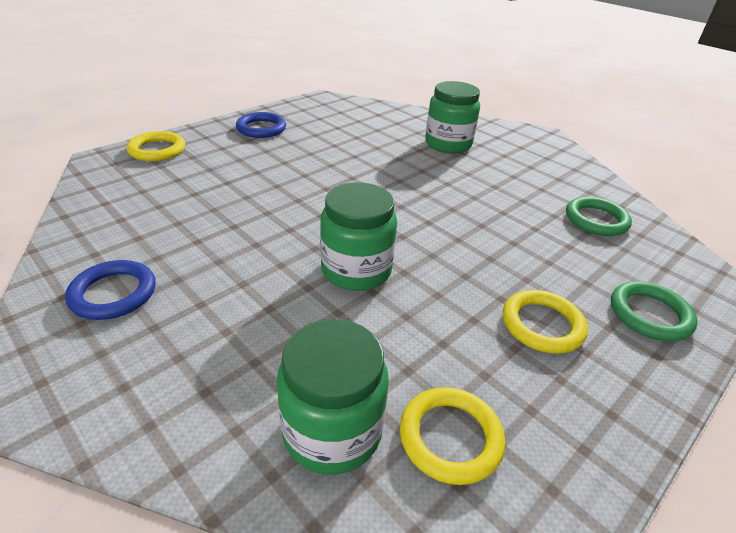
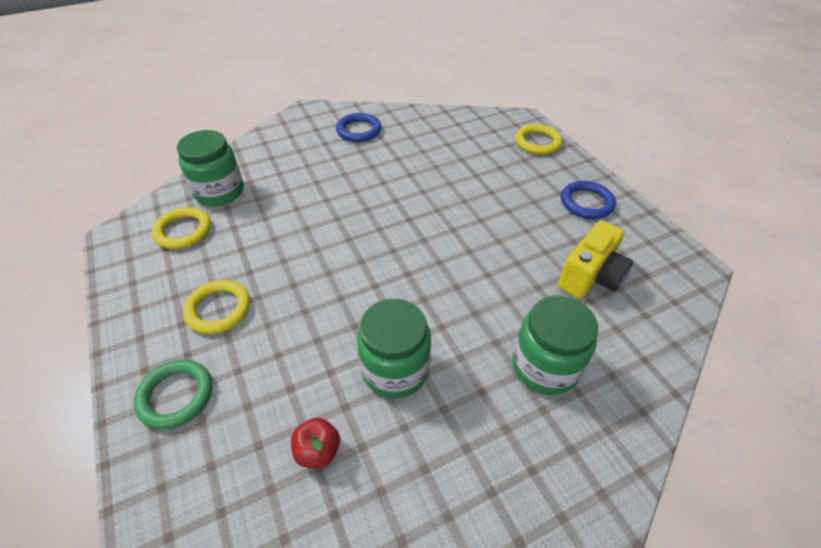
camera: 110 degrees right, 10 degrees up
green jar [320,182,397,291] -> green jar moved to [357,299,431,399]
green ring [566,196,632,236] -> red apple [291,418,340,468]
none -> yellow camera [558,220,633,299]

